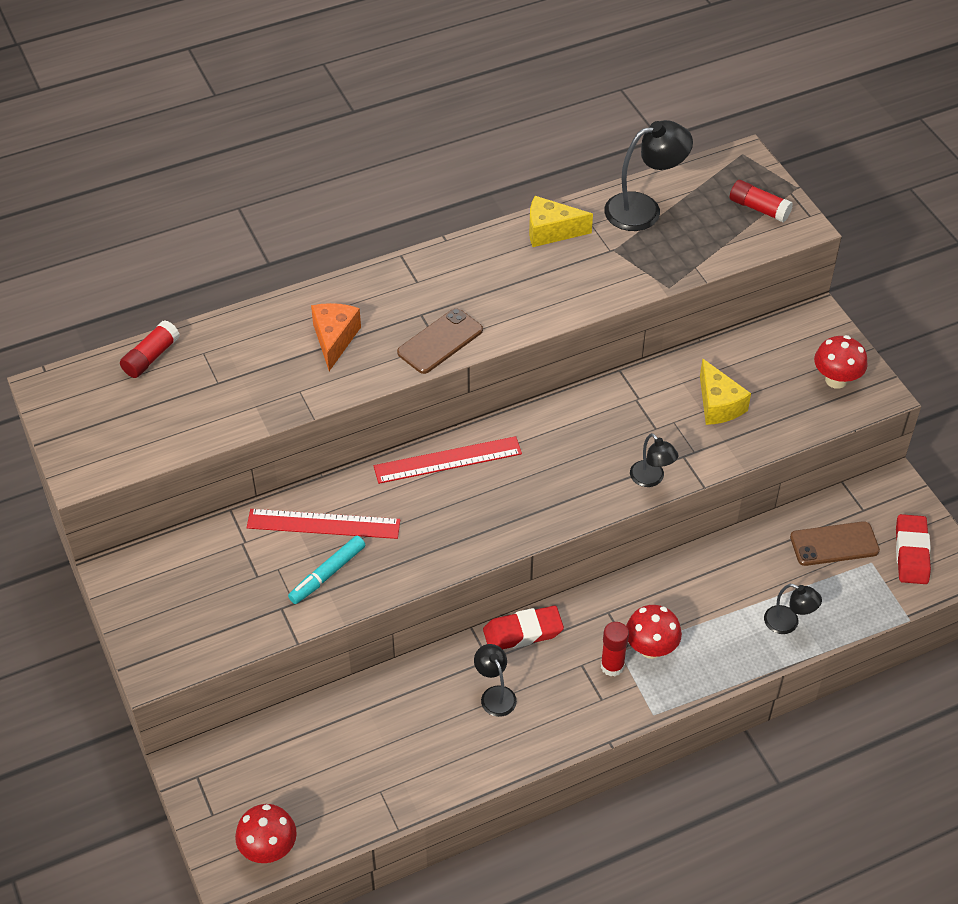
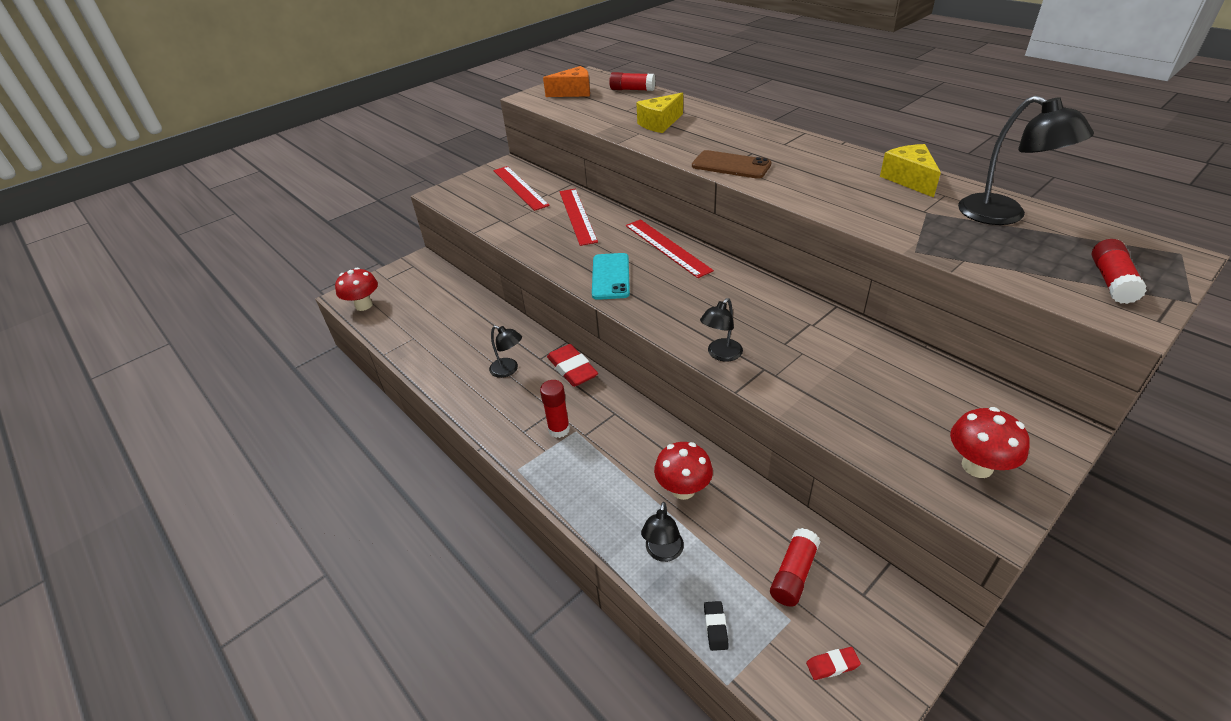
camera: 75 degrees right, 10 degrees down
turquoise marker [288,536,365,604] -> none
orange cheese [311,303,361,371] -> orange cheese moved to [543,66,590,97]
black lamp [474,644,517,717] -> black lamp turned 75 degrees clockwise [489,325,522,378]
red mushroom [626,605,682,659] -> red mushroom moved to [654,442,713,500]
yellow cheese [700,358,751,425] -> yellow cheese moved to [636,93,683,133]
brown phone [790,521,880,566] -> red glue stick [770,528,821,607]
red eraser [896,514,931,584] -> red eraser [806,647,861,680], size x0.49
none -> red ruler [493,166,550,211]
none -> turquoise phone [592,253,630,300]
none -> black eraser [704,601,729,651]

